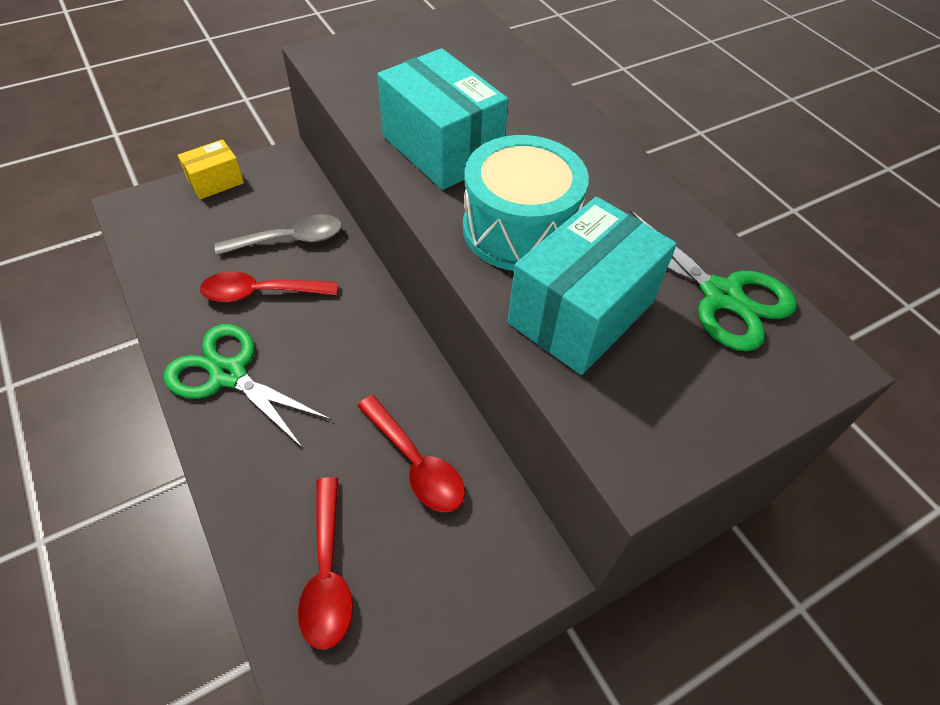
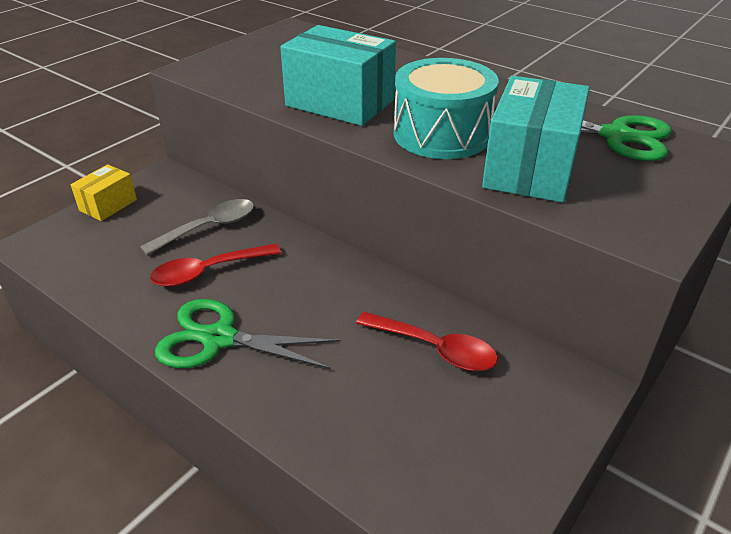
camera: 20 degrees left, 15 degrees down
red spoon [298,477,353,650] -> none

